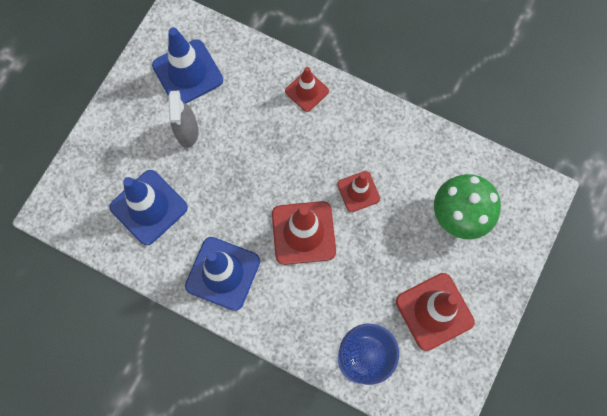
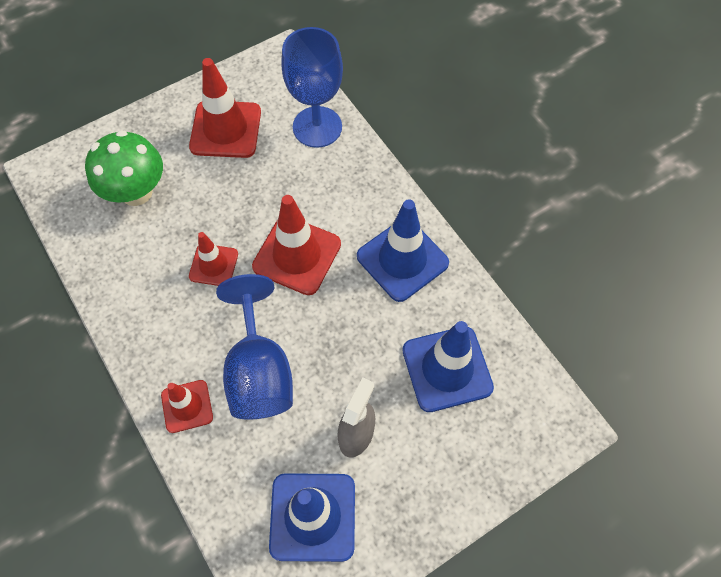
camera: 150 degrees left, 10 degrees down
none -> blue goblet [216,274,293,420]

